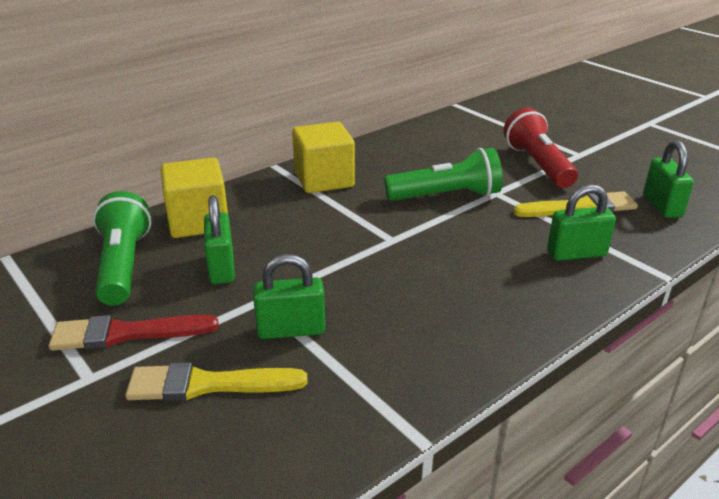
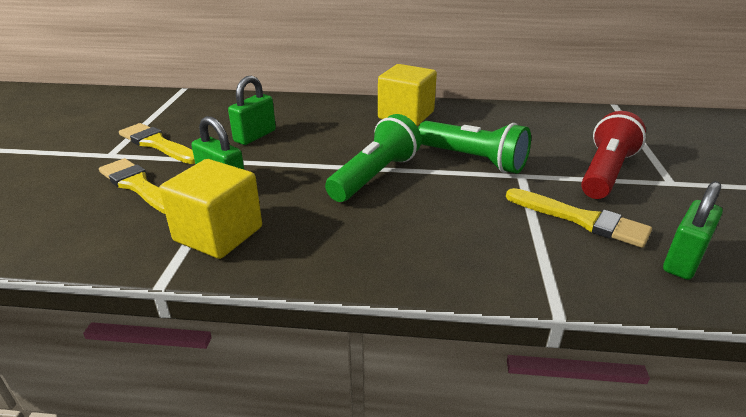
camera: 45 degrees right, 0 degrees up
red brush [49,315,219,351] -> yellow brush [119,123,195,164]
green flashlight [93,191,152,306] -> green flashlight moved to [325,114,421,202]
yellow cube [160,158,228,238] -> yellow cube moved to [159,159,262,259]
green padlock [547,184,616,261] -> none

